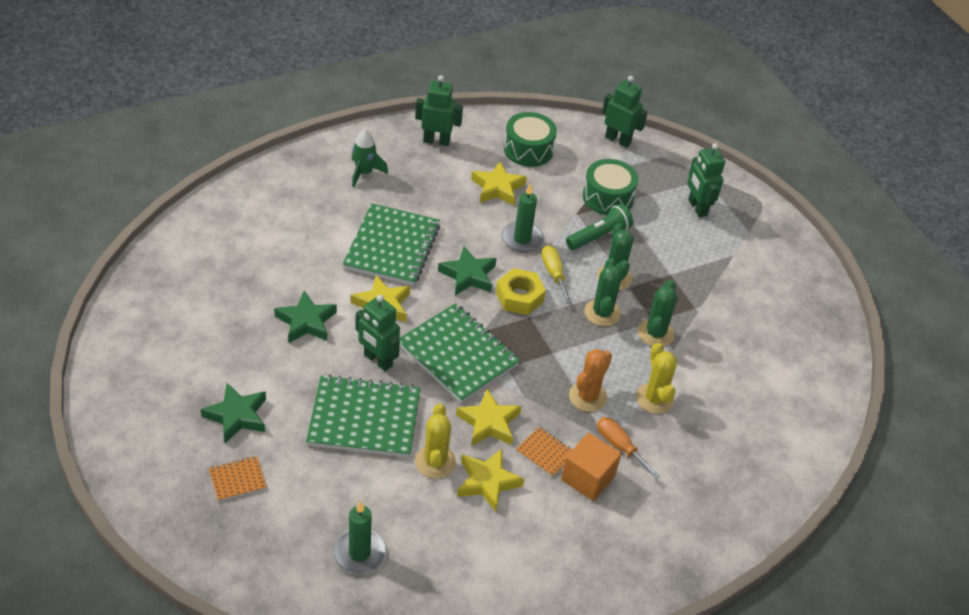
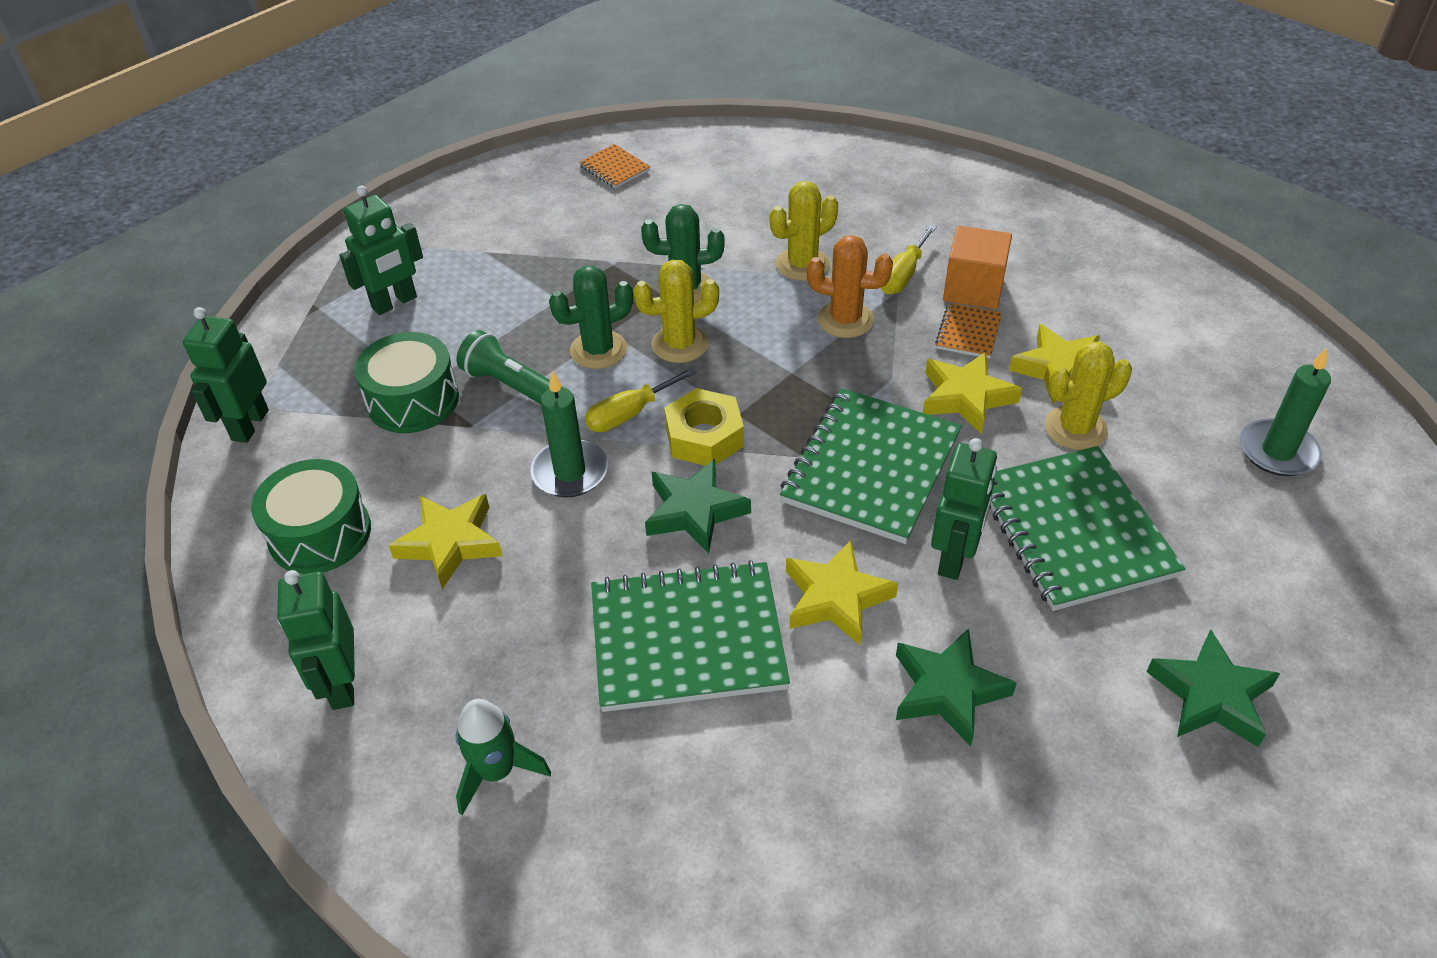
camera: 105 degrees left, 0 degrees up
orange notebook [209,456,267,502] -> orange notebook moved to [579,144,650,188]
green cactus [585,258,622,326] -> yellow cactus [633,260,719,363]
orange screwdriver [597,417,660,479] -> yellow screwdriver [880,225,937,294]

